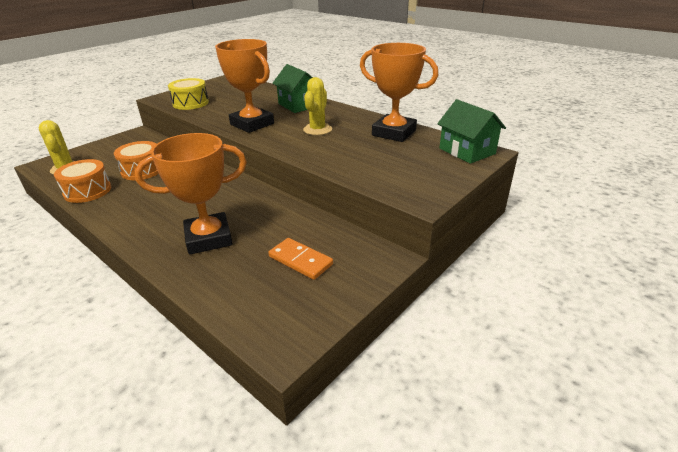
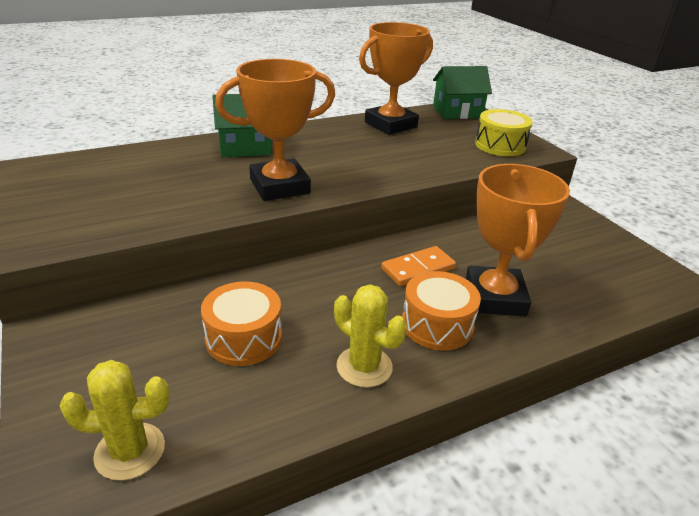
camera: 70 degrees left, 0 degrees up
orange drum [54,159,111,203] -> orange drum moved to [402,271,481,350]
yellow drum [168,78,209,110] -> yellow drum moved to [475,109,533,156]
orange domino [268,238,333,280] -> orange domino moved to [381,246,456,286]
yellow cactus [303,77,332,135] -> yellow cactus moved to [334,284,407,388]

